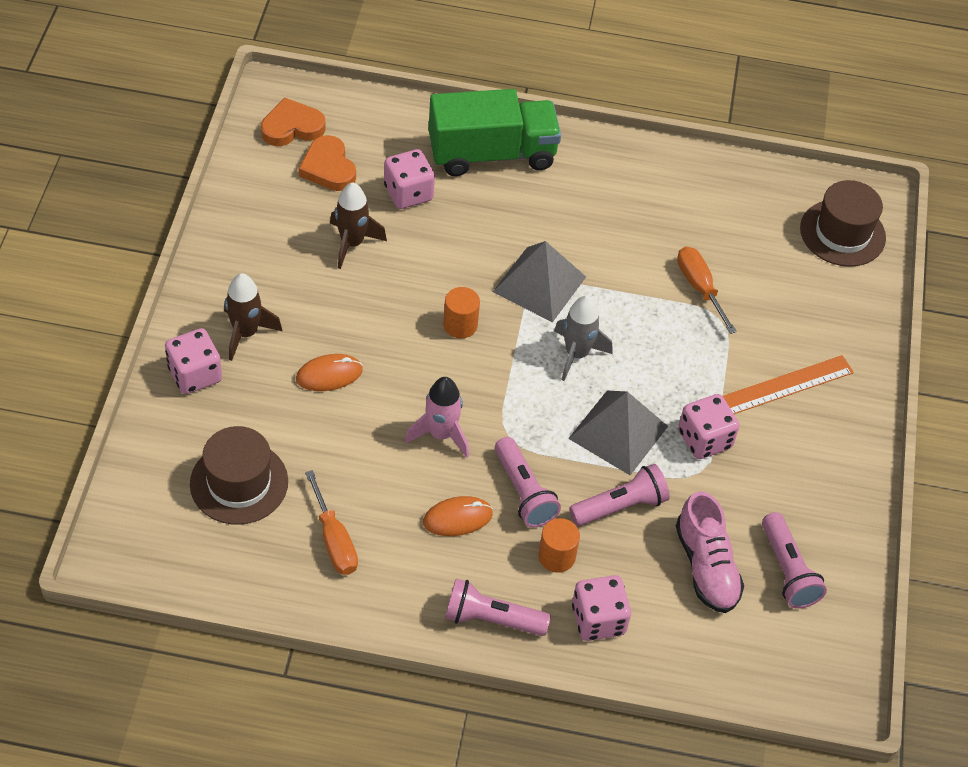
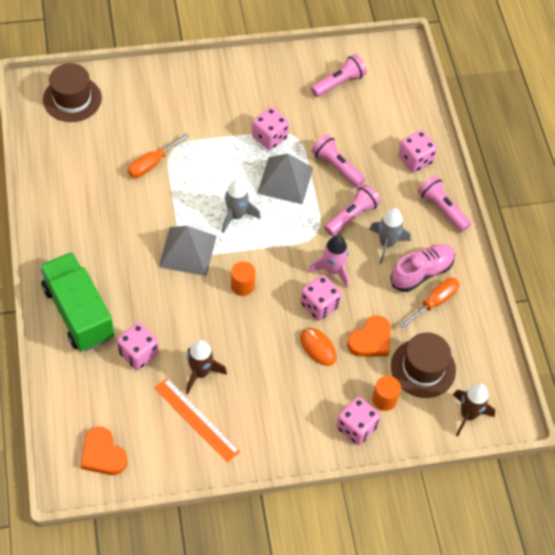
camera: 110 degrees left, 5 degrees up
brown rocket [224,273,282,361] -> brown rocket moved to [453,384,495,437]
orange heart [298,135,356,191] -> orange heart moved to [347,315,391,357]
orange mouse [423,496,493,536] -> grey rocket [369,208,411,264]
pink flashlight [445,579,551,636] -> pink flashlight turned 150 degrees clockwise [418,175,471,232]
orange cylinder [538,518,580,573] -> orange cylinder moved to [372,376,401,411]
pink shoe [676,491,744,613] -> pink shoe moved to [390,244,455,292]
orange ruler [723,355,854,414] -> orange ruler moved to [154,378,240,463]
none -> pink dice [300,275,342,321]

